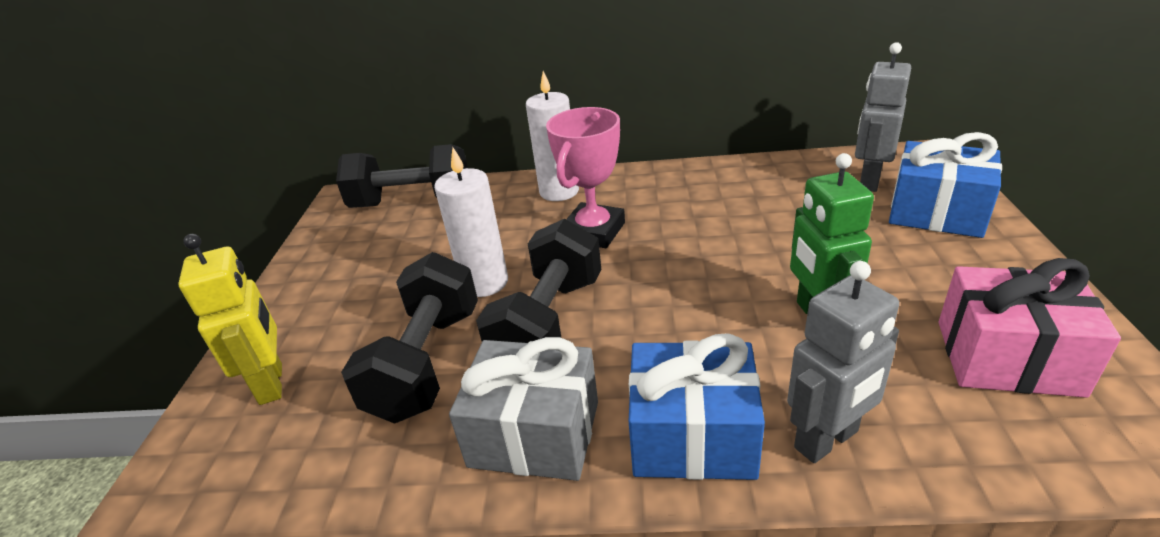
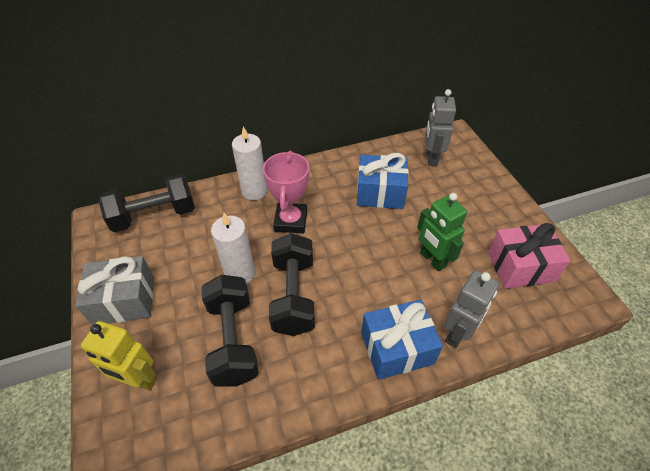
camera: 25 degrees left, 15 degrees up
yellow robot [178,234,282,405] -> yellow robot turned 150 degrees clockwise [81,321,157,391]
grey gift [449,337,598,481] -> grey gift moved to [75,256,154,325]
blue gift [889,132,1002,238] -> blue gift moved to [357,153,409,209]

